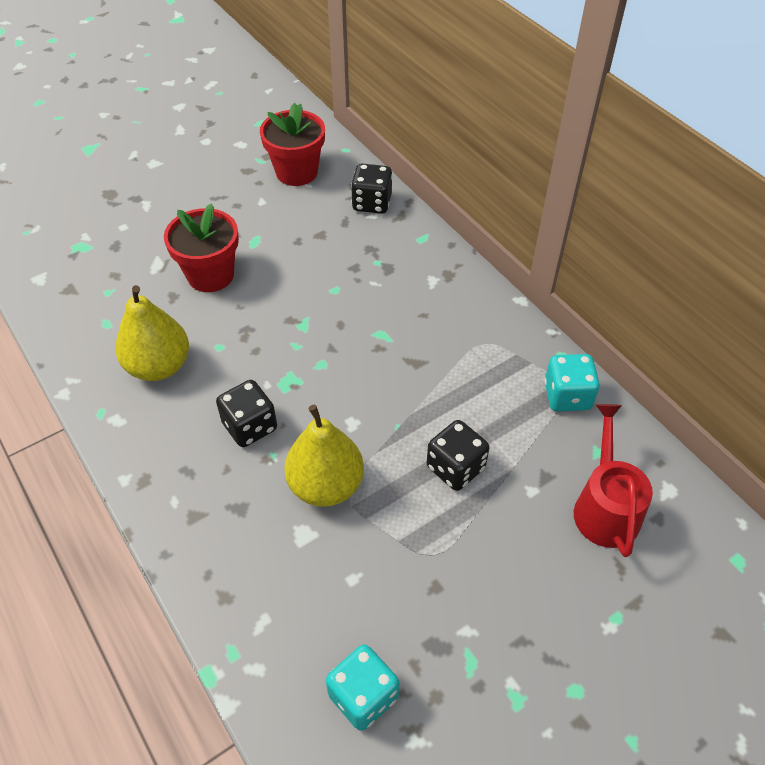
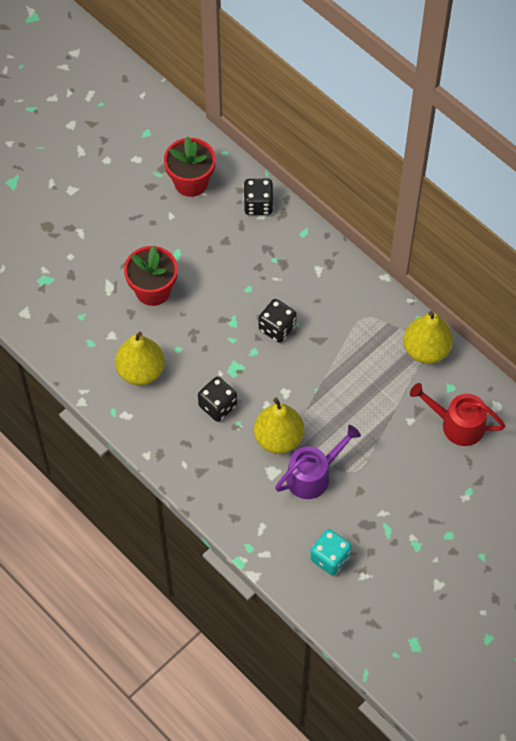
camera: 10 degrees left, 10 degrees up
black dice [427,420,489,491] -> black dice moved to [259,299,297,343]
turquoise dice [544,354,600,411] -> yellow pear [403,311,453,364]
red watering can [574,404,653,557] -> red watering can turned 60 degrees counterclockwise [410,383,505,446]
none -> purple watering can [275,425,361,499]

